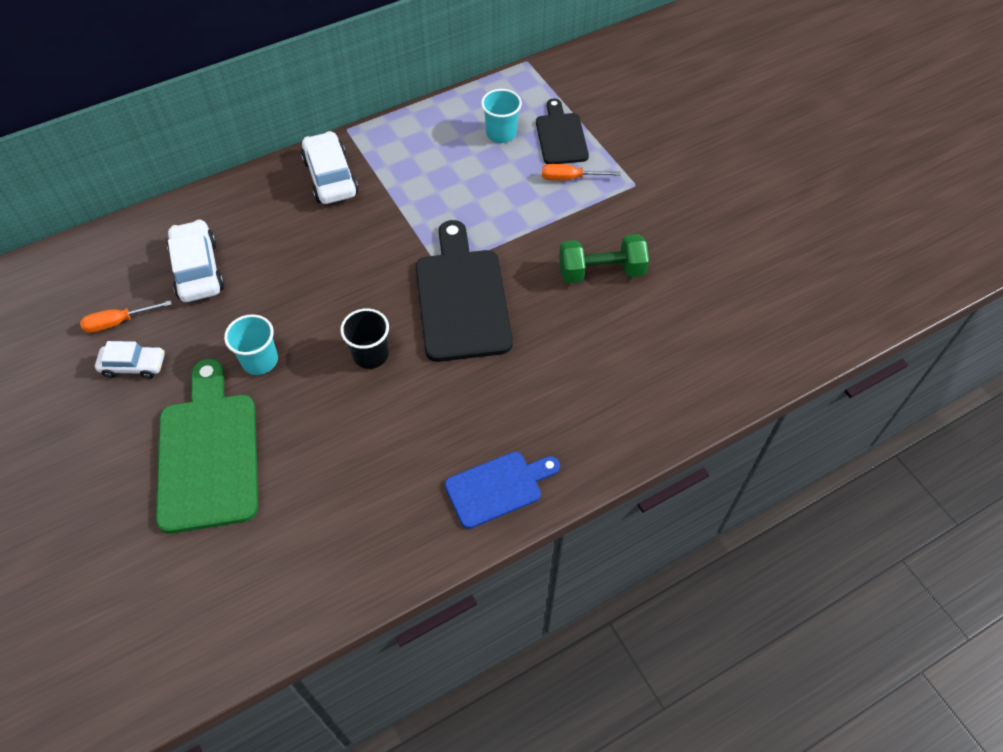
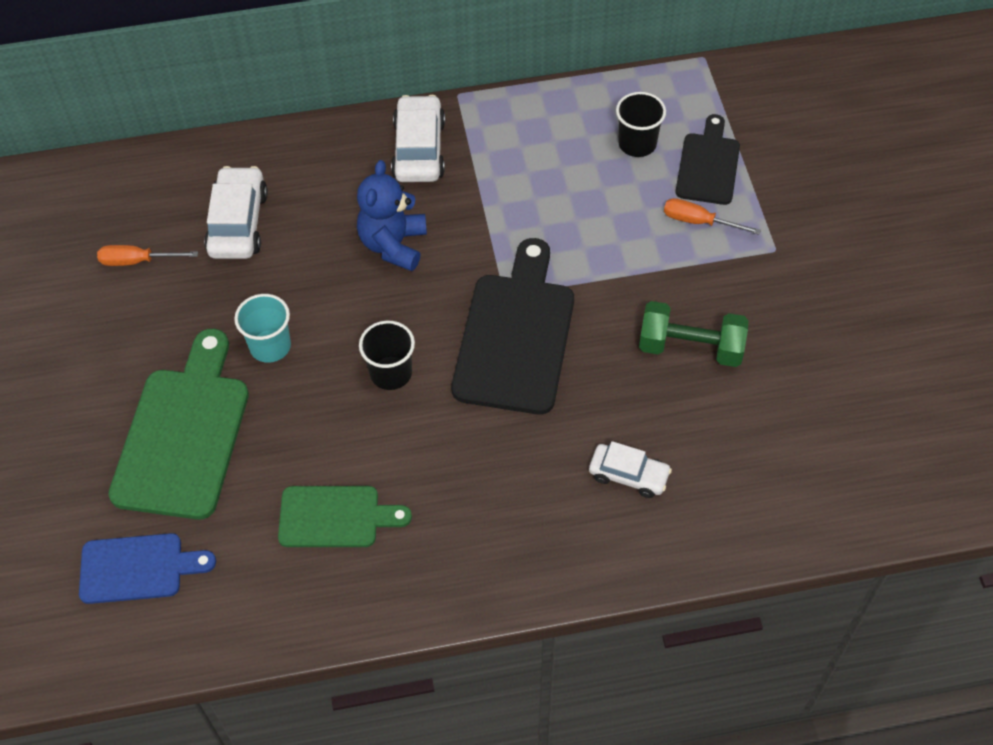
camera: 20 degrees right, 0 degrees up
white car [95,341,165,379] -> white car moved to [589,441,672,498]
blue cutting board [445,452,560,529] -> blue cutting board moved to [79,533,216,604]
turquoise cup [481,89,522,143] -> black cup [616,92,666,157]
none -> green cutting board [278,486,412,547]
none -> blue teddy bear [357,160,427,271]

